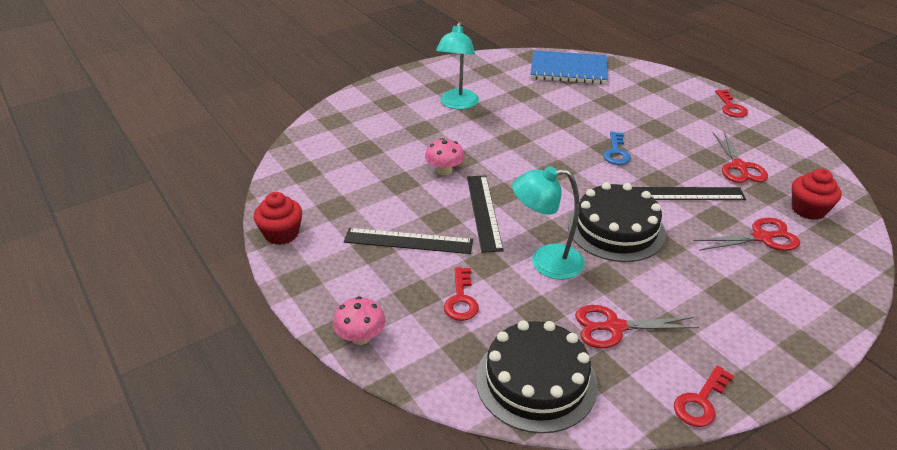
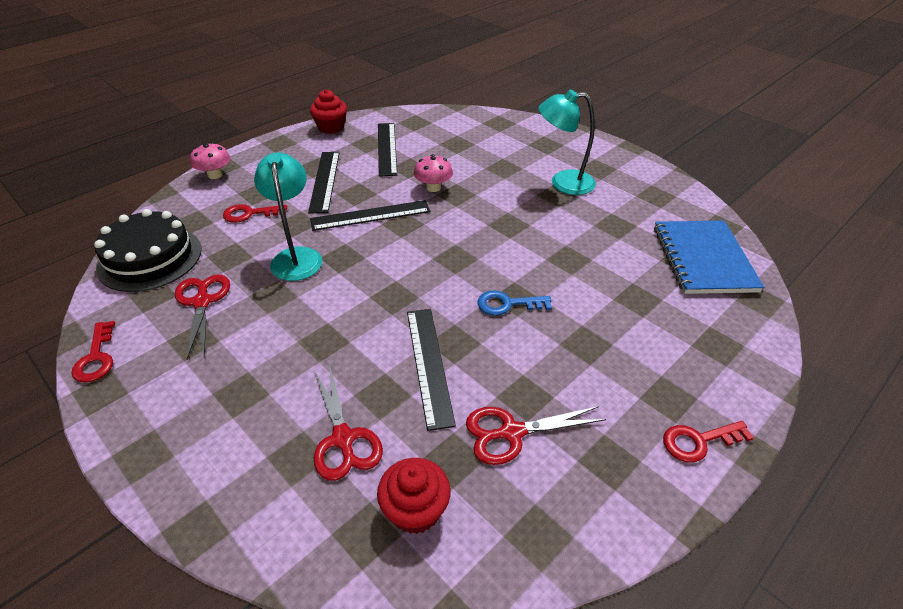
camera: 80 degrees right, 5 degrees up
black cake [568,182,666,262] -> none
red key [674,366,734,427] -> red key turned 135 degrees counterclockwise [71,321,115,383]
none -> black ruler [378,123,397,177]

